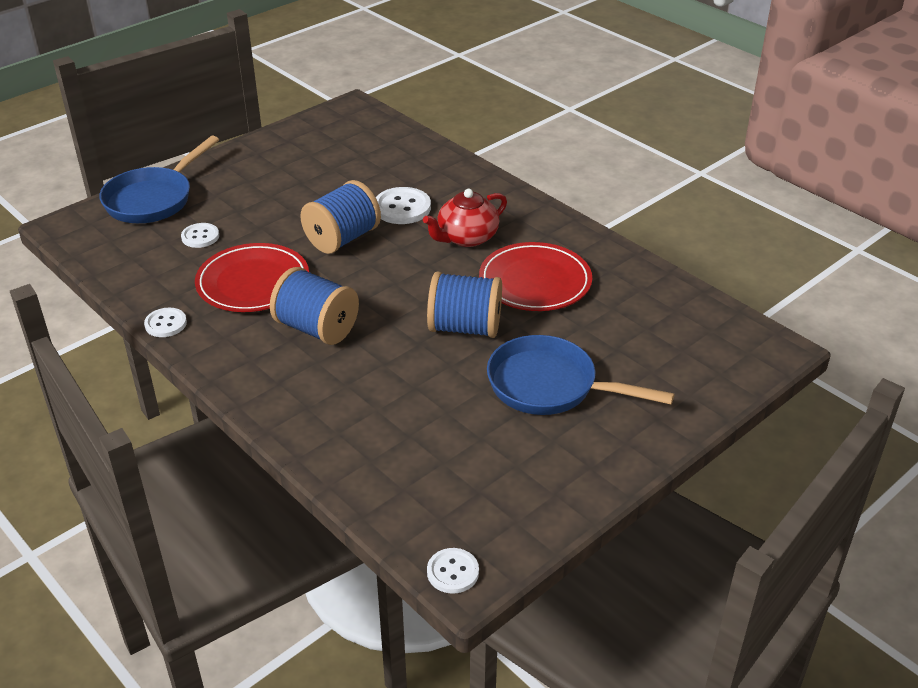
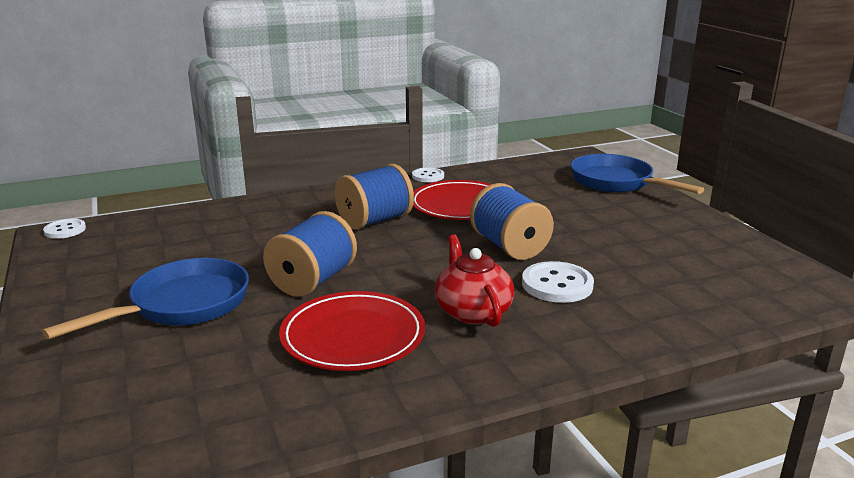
camera: 110 degrees right, 15 degrees down
white button [181,223,219,248] -> none

